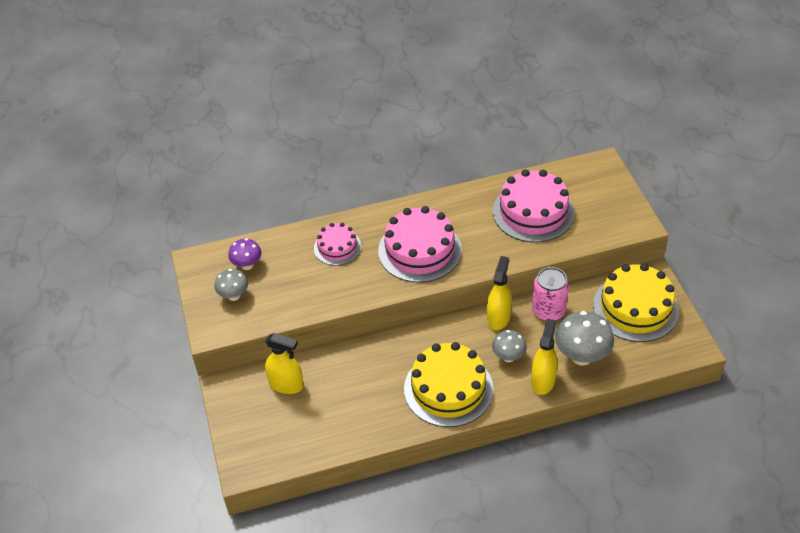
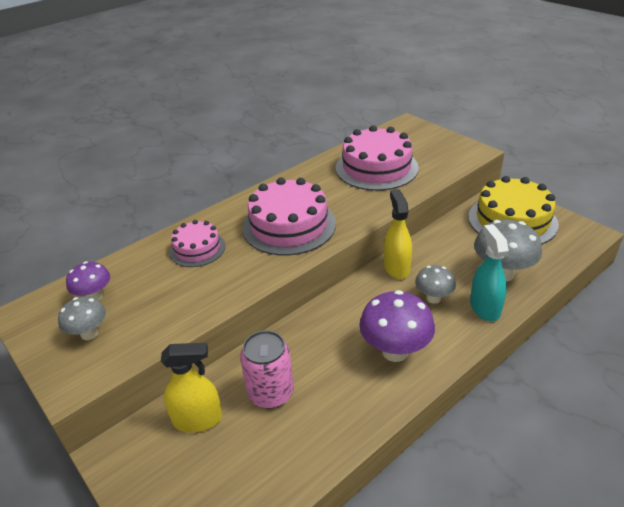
camera: 25 degrees left, 10 degrees down
yellow cake [404,342,494,427] -> purple mushroom [359,290,435,362]
yellow spray bottle [531,319,558,395] -> turquoise spray bottle [470,224,509,321]
pink can [532,267,569,321] -> pink can moved to [240,330,294,409]

